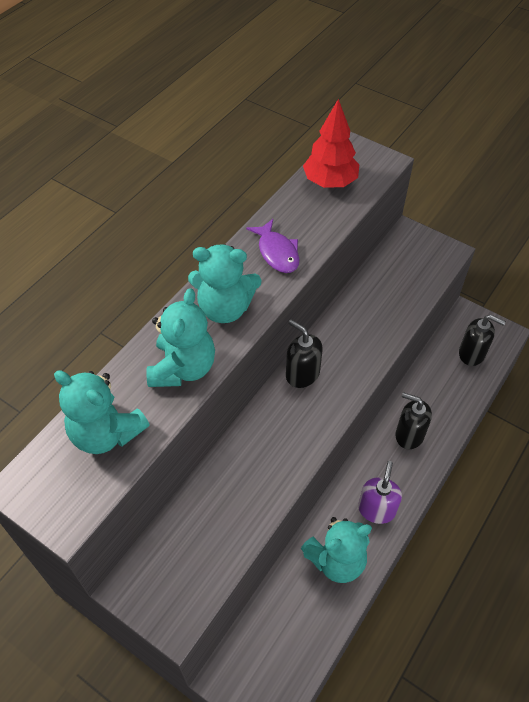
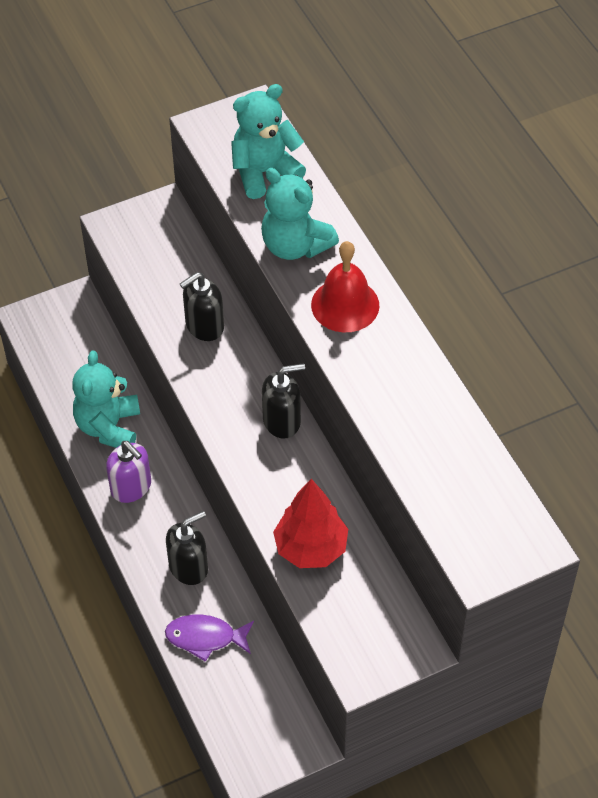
camera: 120 degrees right, 0 degrees up
turquoise teddy bear [188,244,261,323] -> red bell [311,241,379,332]
purple fish [246,219,299,273] -> purple fish moved to [165,614,254,662]
red tree [303,99,359,188] -> red tree moved to [273,479,348,568]
black soap dispenser [459,315,506,366] -> black soap dispenser moved to [180,272,224,341]

